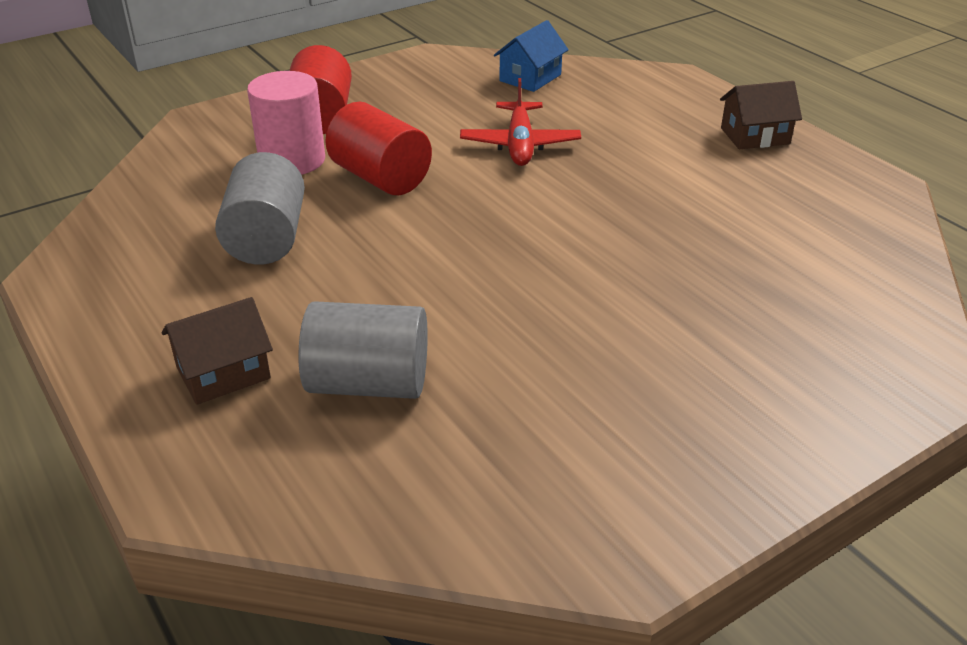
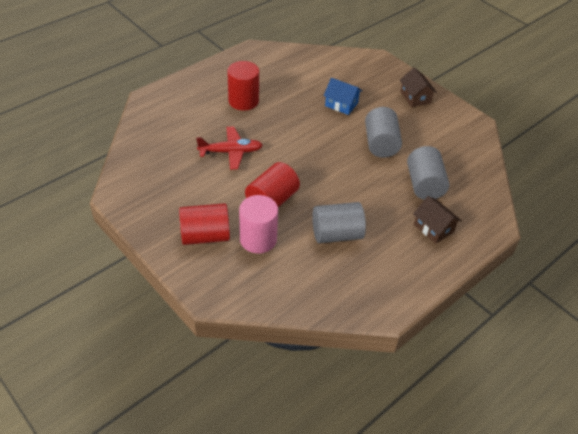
camera: 100 degrees left, 10 degrees up
blue house [494,20,569,92] -> blue house moved to [324,78,362,115]
brown house [720,81,802,149] -> brown house moved to [400,67,437,107]
none -> red cylinder [227,61,259,111]
none -> grey cylinder [365,107,402,158]

